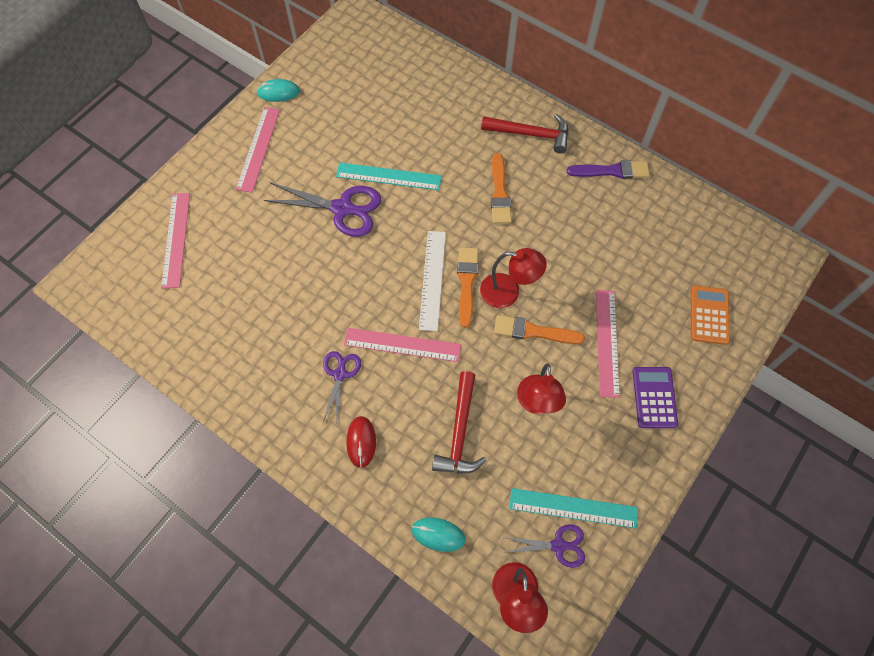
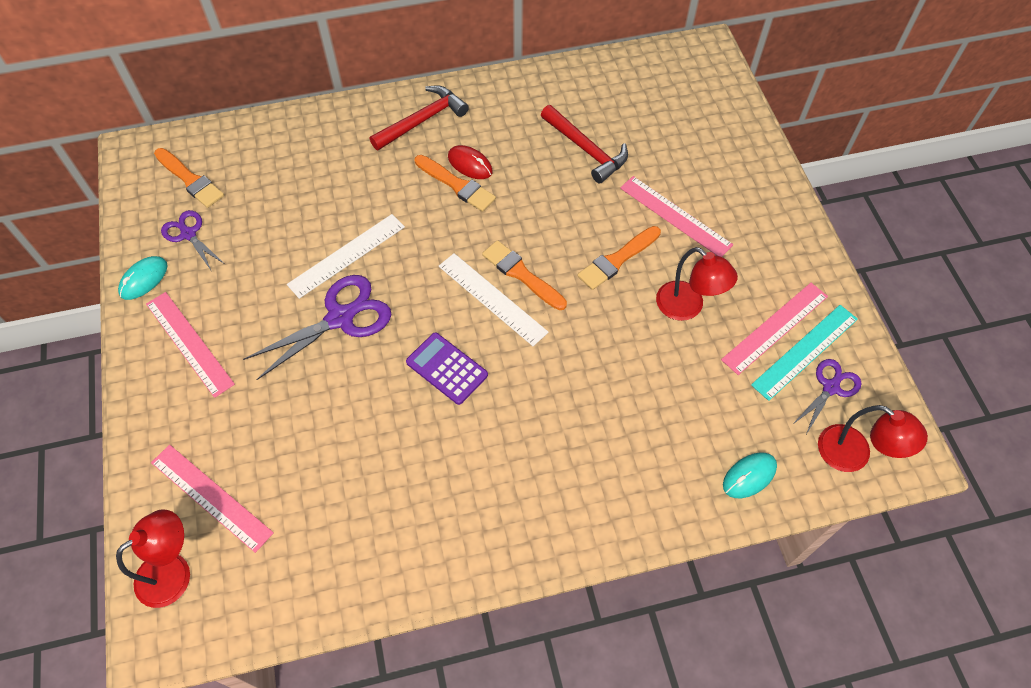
camera: 50 degrees left, 5 degrees down
purple scissors [323,351,361,423] -> purple scissors moved to [161,210,223,270]
turquoise ruler [336,163,442,190] -> white ruler [287,214,405,299]
pink ruler [344,328,461,362] -> pink ruler moved to [721,283,828,375]
red mouse [346,416,376,468] -> red mouse moved to [448,145,493,179]
red hammer [432,371,486,474] -> red hammer moved to [541,105,628,183]
red lamp [480,248,547,308] -> red lamp moved to [116,509,190,608]
purple brush [567,160,650,179] -> none
purple calculator [632,367,678,428] -> purple calculator moved to [406,332,488,405]
orange calculator [691,285,730,345] -> none
none -> orange brush [154,148,224,208]

